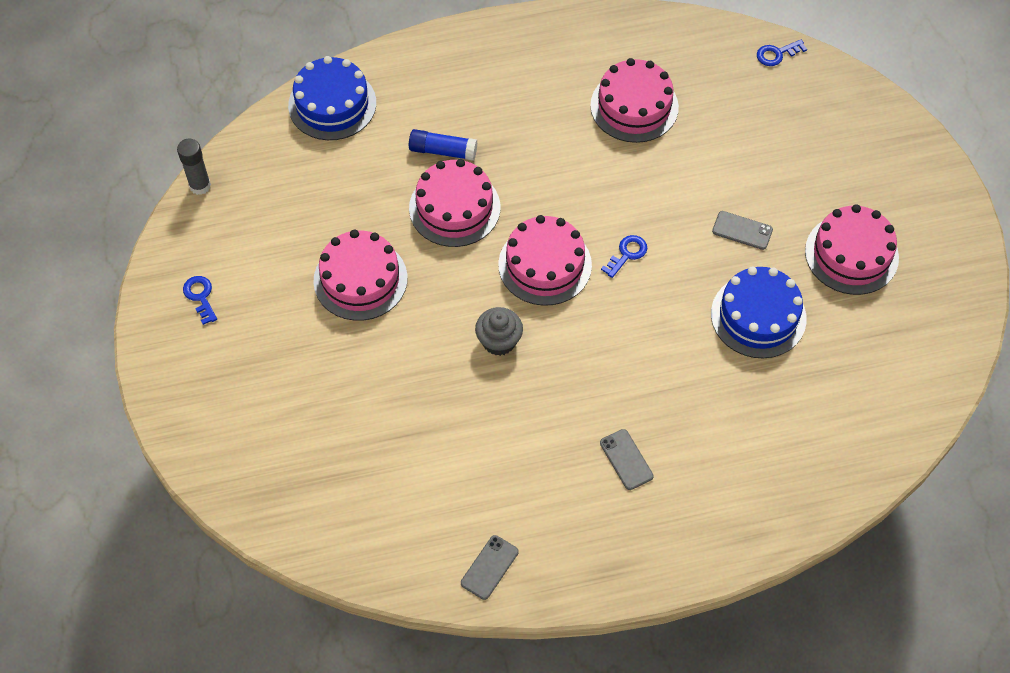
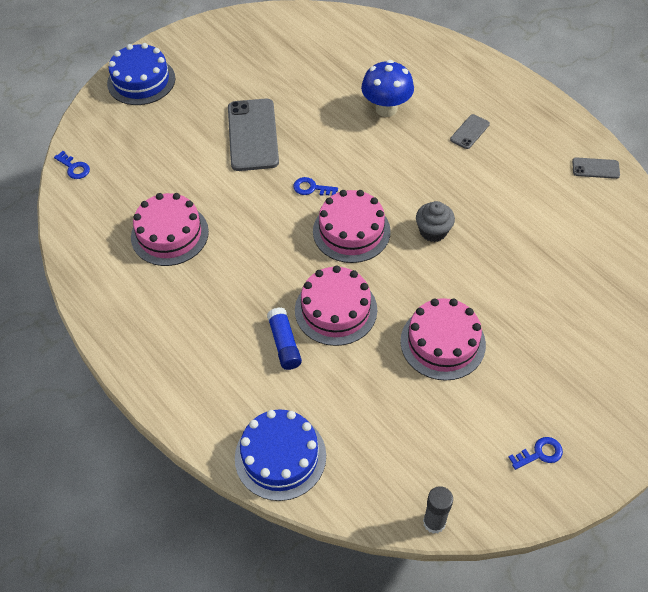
camera: 115 degrees left, 5 degrees down
blue key [183,276,217,325] -> blue key turned 150 degrees counterclockwise [509,437,563,470]
blue cake [711,267,807,359] -> blue cake moved to [107,43,175,105]
grey phone [712,211,773,250] -> grey phone [228,99,279,171], size x2.10
pink cake [805,204,899,295] -> none
none -> blue mushroom [361,60,414,117]

